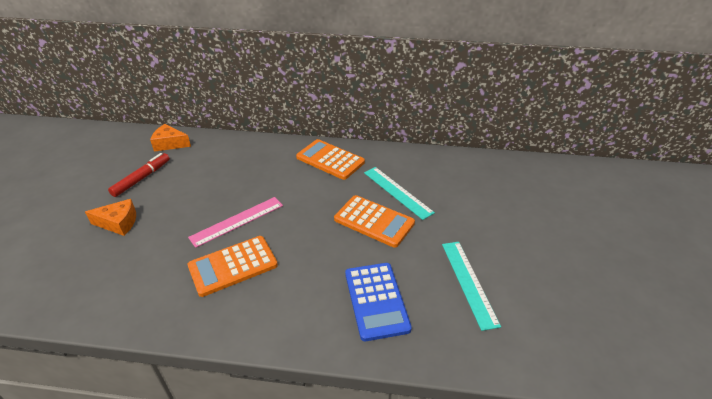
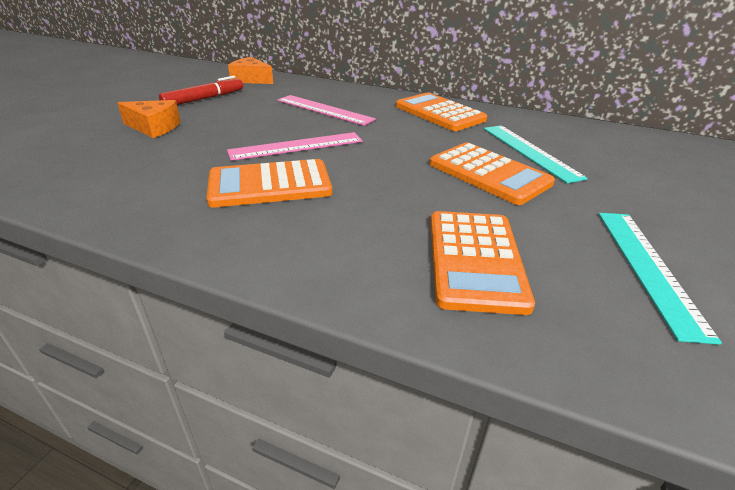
camera: 15 degrees right, 5 degrees down
blue calculator [345,263,412,341] -> orange calculator [431,211,535,315]
none -> pink ruler [277,95,376,126]

